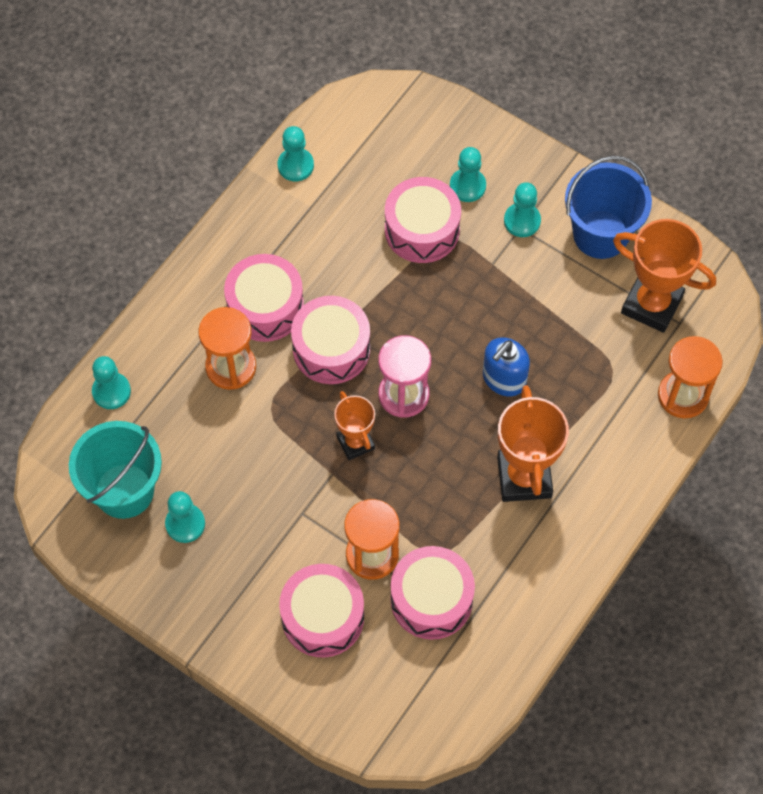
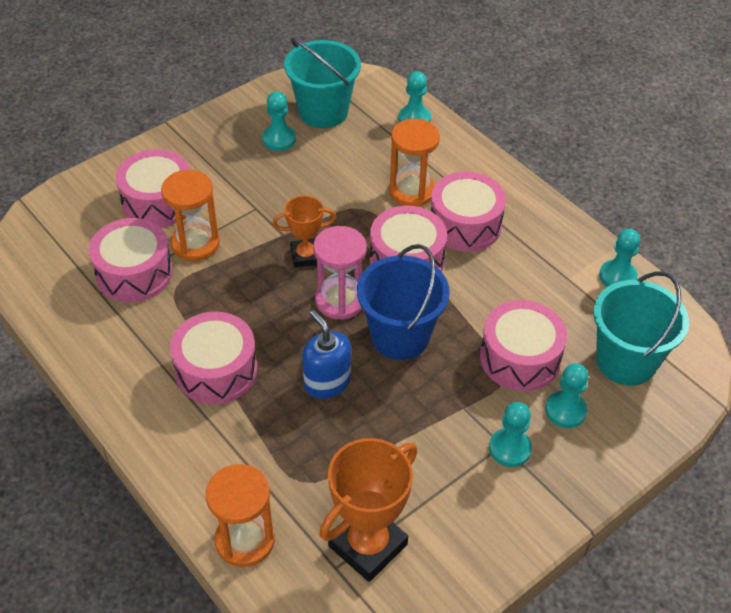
camera: 105 degrees right, 15 degrees down
orange trophy [497,385,569,502] -> pink drum [170,312,257,404]
blue bucket [565,156,652,259] -> blue bucket moved to [357,244,450,360]
none -> turquoise bucket [593,272,689,386]

